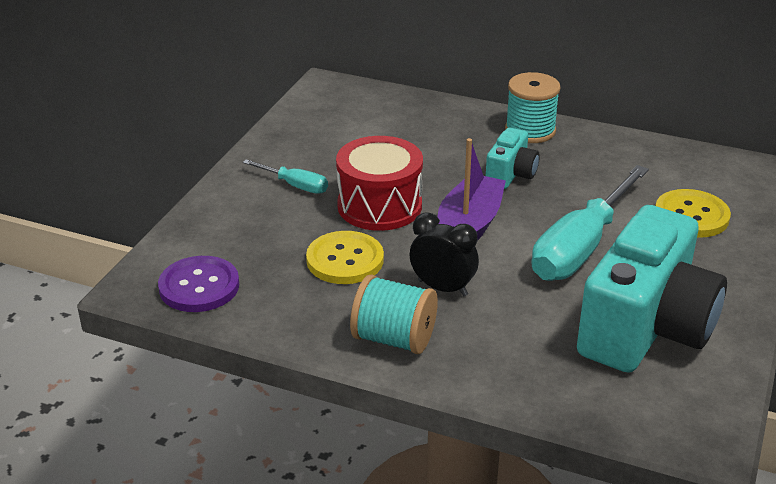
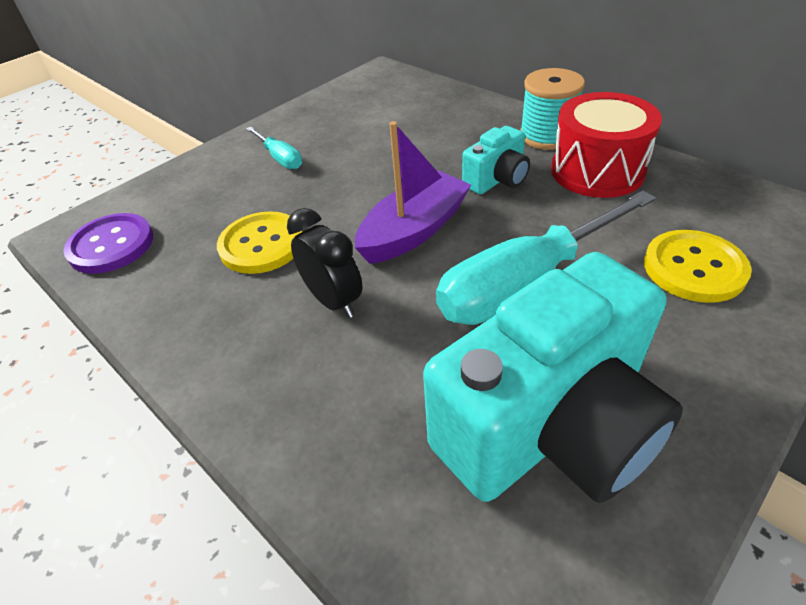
camera: 25 degrees right, 10 degrees up
red drum [336,136,423,231] -> red drum moved to [551,92,662,198]
turquoise spool [350,274,438,354] -> none

